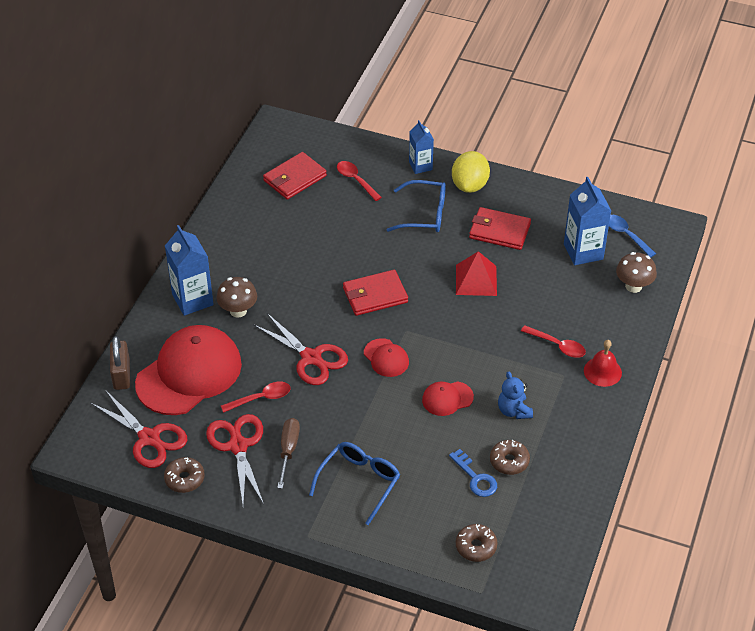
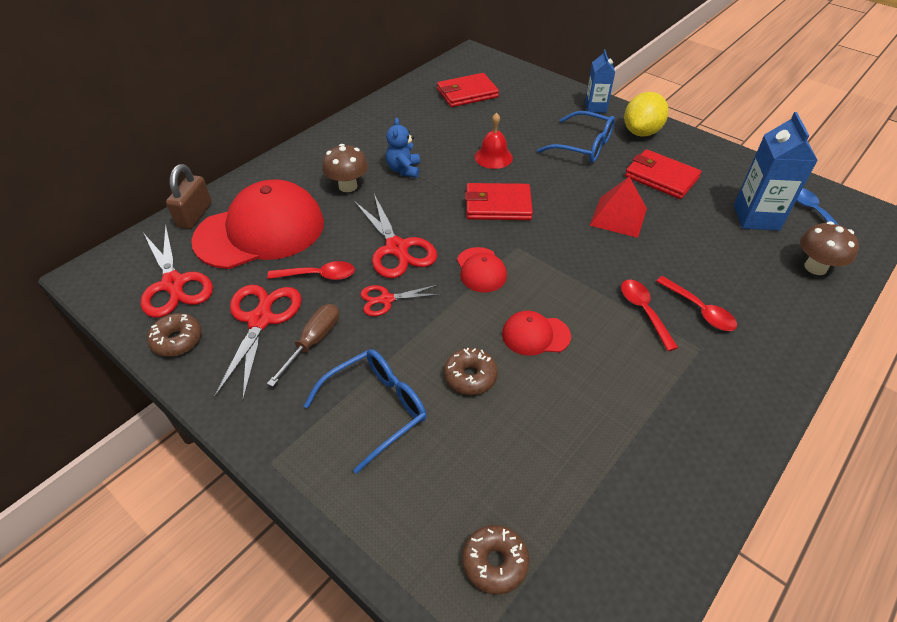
camera: 20 degrees right, 0 degrees up
blue carton [165,225,214,316] -> none
red spoon [337,161,382,201] -> red spoon moved to [621,280,678,351]
blue key [449,449,497,497] -> none
brown donut [490,440,530,475] -> brown donut moved to [444,348,498,395]
blue teddy bear [498,372,533,419] -> blue teddy bear moved to [386,118,420,178]
red bell [584,340,622,387] -> red bell moved to [475,113,513,169]
none -> red scissors [360,285,441,316]

